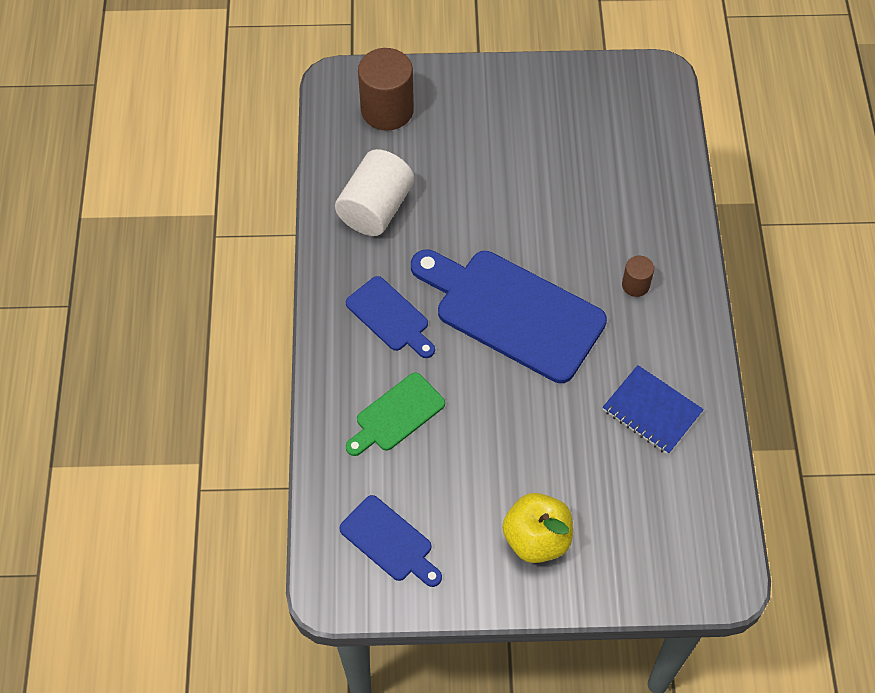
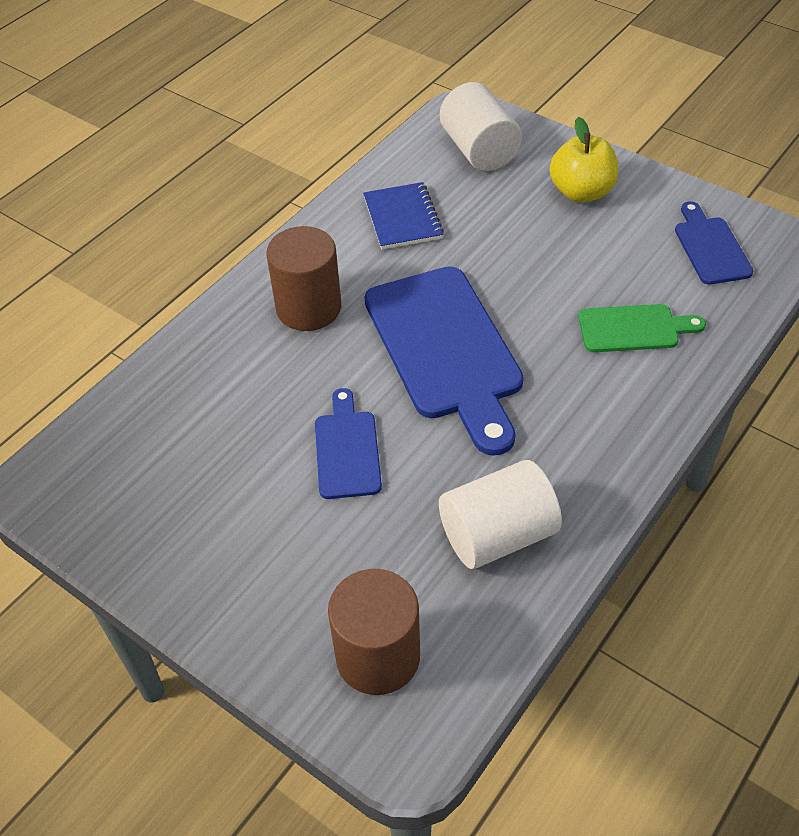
camera: 140 degrees left, 10 degrees down
blue cutting board [346,276,435,358] -> blue cutting board moved to [315,388,382,499]
brown cylinder [622,256,654,297] -> brown cylinder [266,226,341,331], size x2.02
none -> white cylinder [440,82,522,171]

